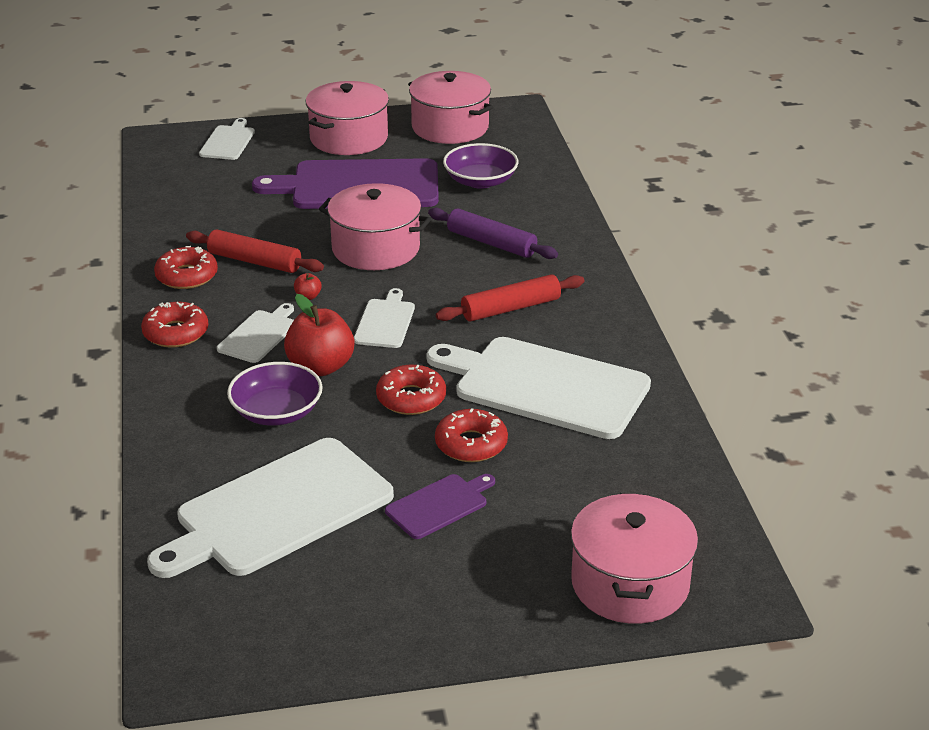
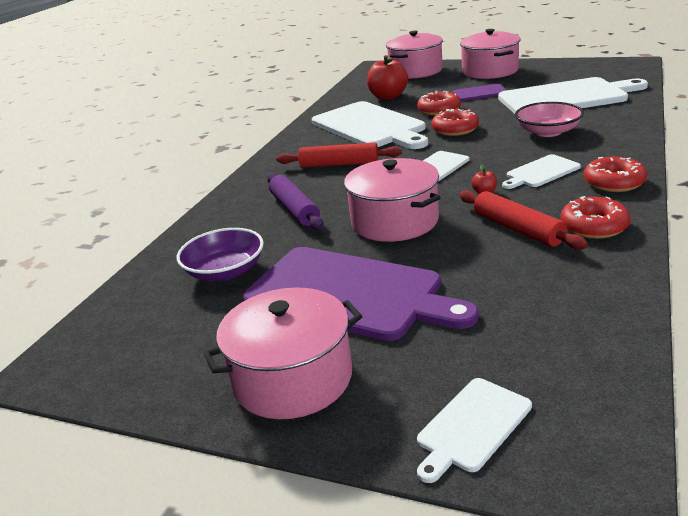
camera: 145 degrees left, 5 degrees down
purple bowl [227,362,323,426] -> pink bowl [515,102,584,137]
red apple [284,294,354,376] -> red apple moved to [367,55,408,100]
pink pot [408,71,493,144] -> pink pot moved to [460,29,521,79]

